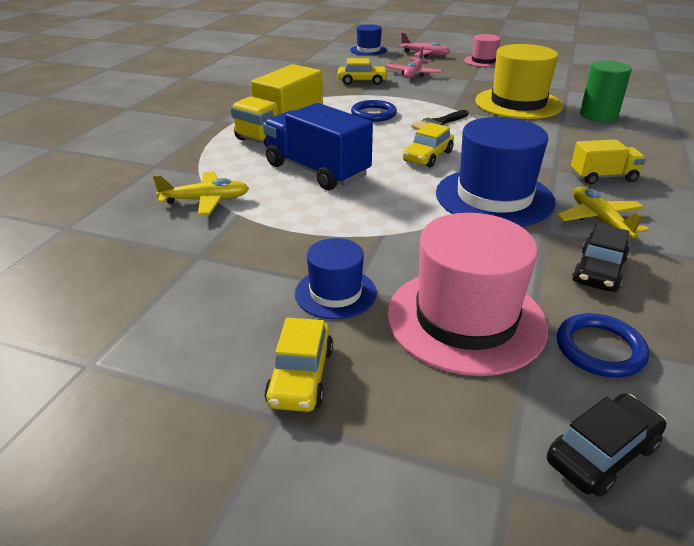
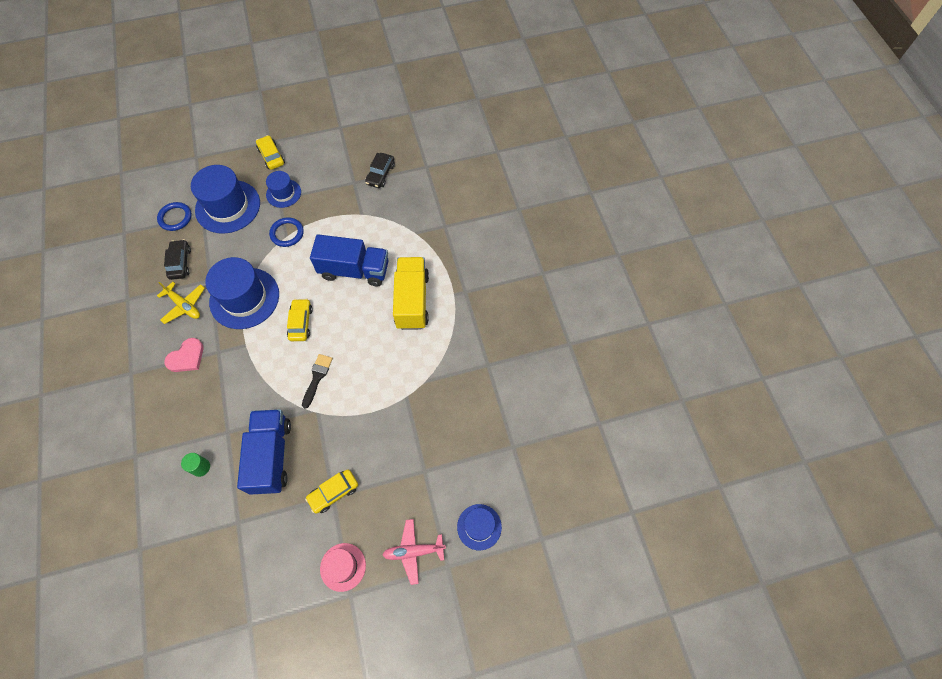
camera: 145 degrees right, 30 degrees up
yellow plane [153,172,249,215] -> none
yellow car [338,58,388,85] -> yellow car moved to [305,470,358,514]
blue ring [351,100,397,122] -> blue ring moved to [269,217,304,247]
pink plane [386,46,442,78] -> none
pink hat [387,213,548,376] -> blue hat [191,165,260,234]
yellow hat [475,44,563,119] -> blue truck [237,409,291,495]
black car [547,393,666,497] -> black car moved to [365,153,395,188]
yellow truck [571,139,646,184] -> pink heart [164,338,203,372]
green cylinder [580,61,632,122] -> green cylinder [181,453,210,477], size x0.58

